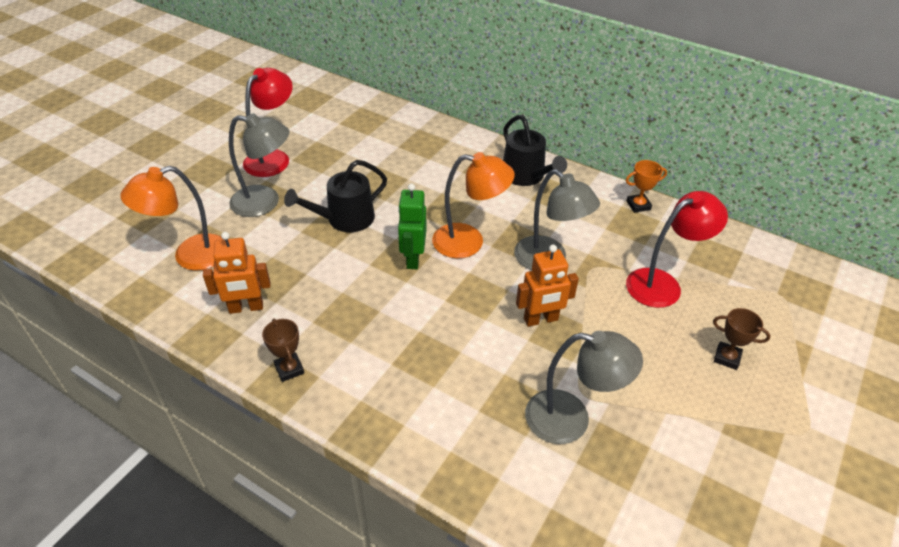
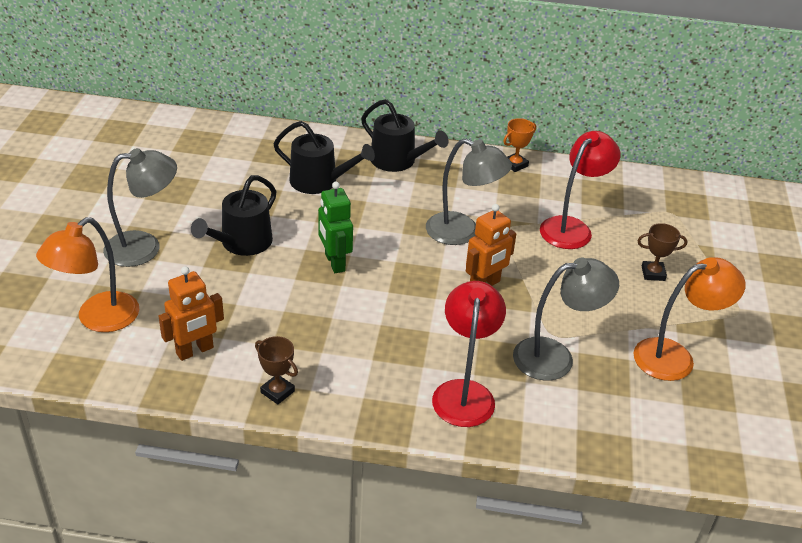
camera: 25 degrees left, 5 degrees down
red lamp [243,68,293,177] -> red lamp moved to [432,281,506,427]
orange lamp [432,152,515,258] -> orange lamp moved to [633,257,746,381]
none -> black watering can [273,121,375,194]

